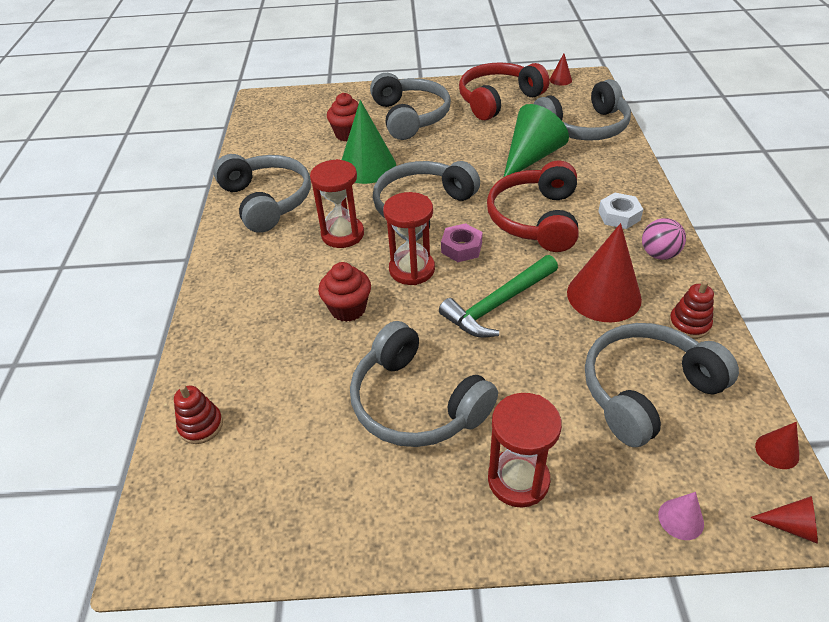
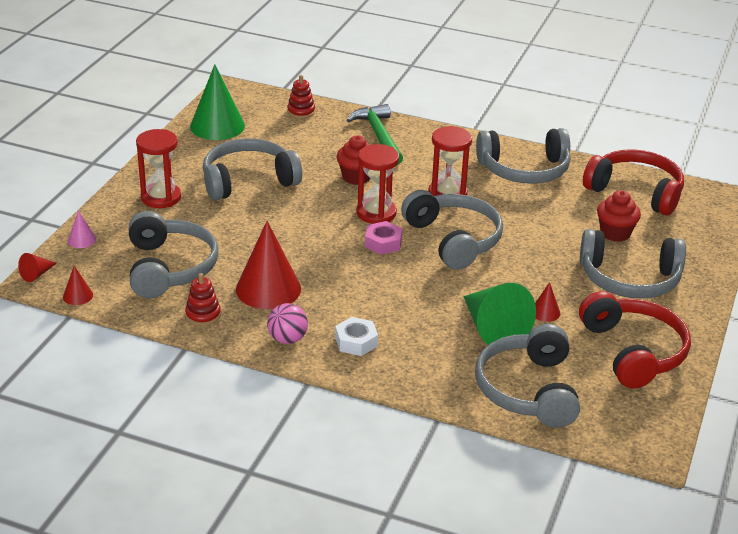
camera: 110 degrees right, 10 degrees down
green cone [342,100,396,184] -> green cone moved to [190,64,245,140]
green hammer [439,255,558,338] -> green hammer moved to [347,104,403,165]
red headphones [487,160,579,252] -> red headphones moved to [583,149,684,216]
red cone [549,54,572,86] -> red cone moved to [535,282,560,322]

